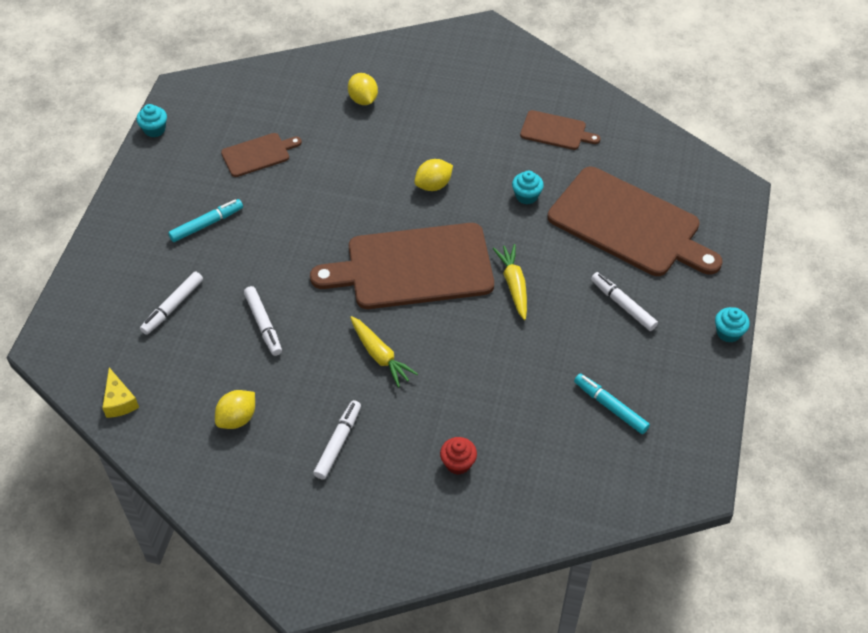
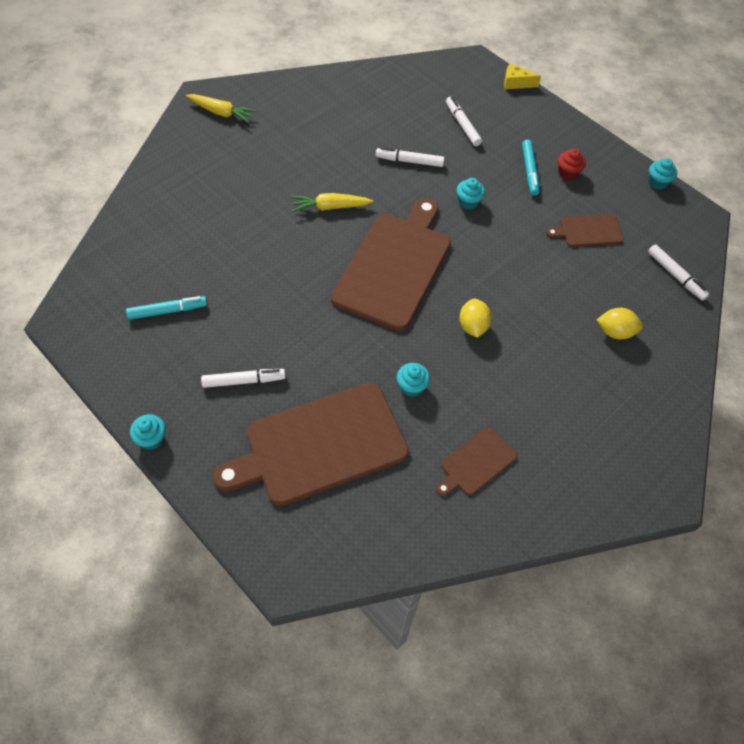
camera: 120 degrees right, 5 degrees up
yellow cheese [102,367,139,418] -> yellow cheese moved to [504,63,541,89]
yellow lemon [215,390,255,429] -> none
brown cutting board [221,133,302,177] -> brown cutting board turned 75 degrees clockwise [546,214,624,247]
white marker [313,400,361,479] -> white marker moved to [648,244,709,301]
red cupcake [440,437,477,475] -> red cupcake moved to [558,149,586,180]
yellow carrot [492,244,527,320] -> yellow carrot moved to [186,94,257,123]
none -> turquoise cupcake [456,178,485,210]

